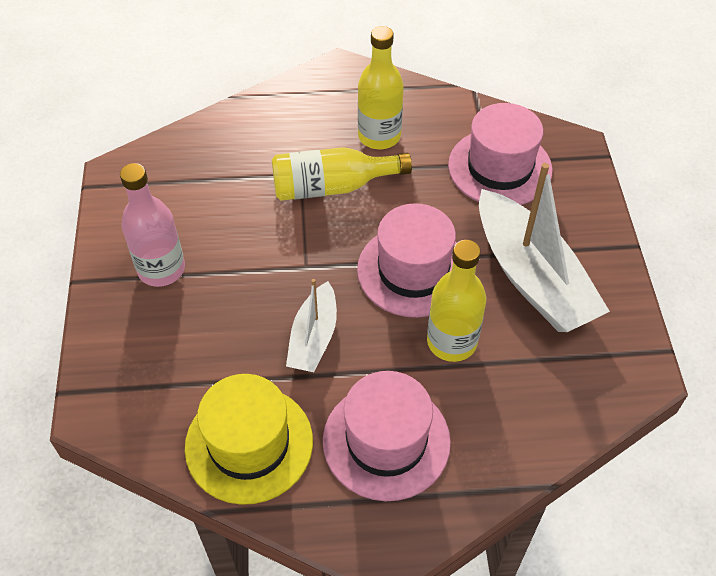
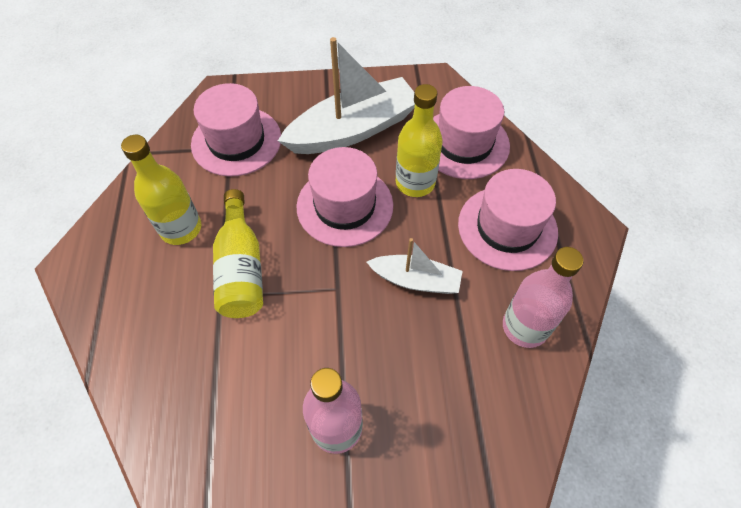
camera: 90 degrees left, 5 degrees up
yellow hat [185,374,313,505] -> pink bottle [503,247,584,348]
none -> pink hat [433,86,510,179]

